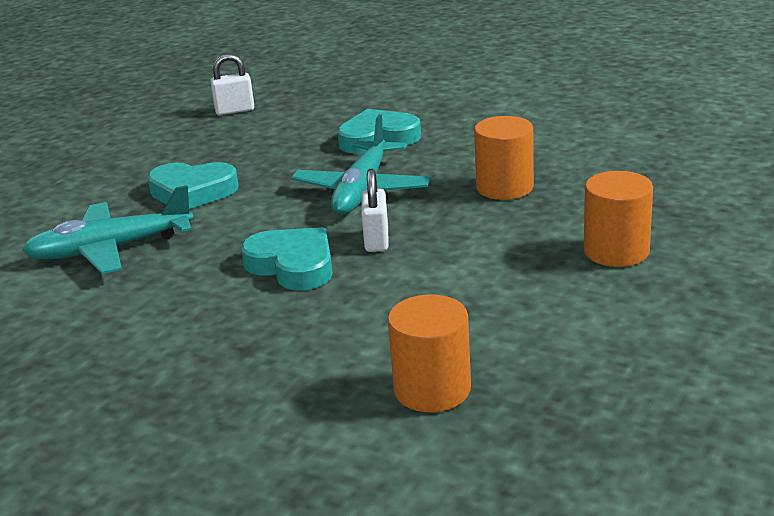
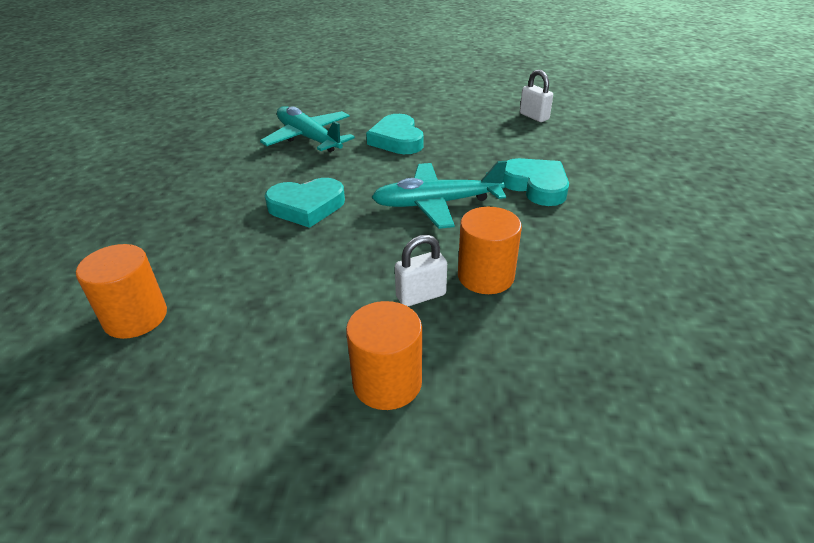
camera: 65 degrees right, 10 degrees up
turquoise heart [241,227,333,290] -> turquoise heart turned 60 degrees clockwise [265,178,345,228]
white padlock [361,169,389,252] -> white padlock moved to [395,235,447,306]

